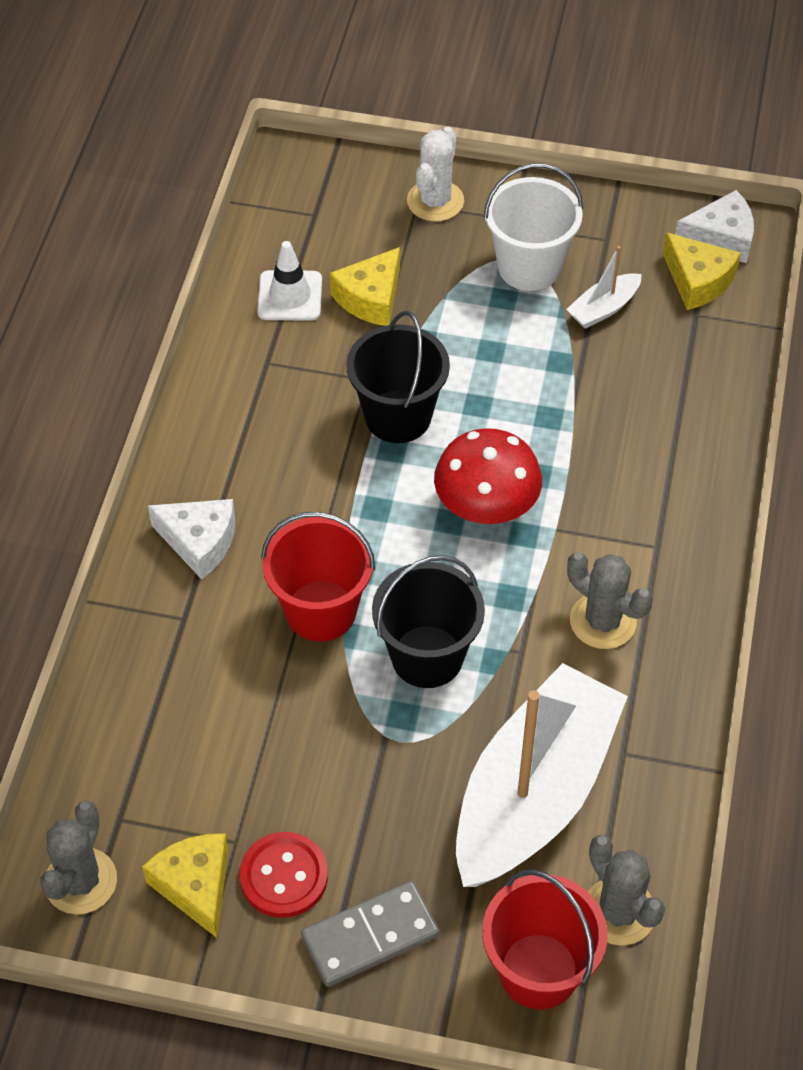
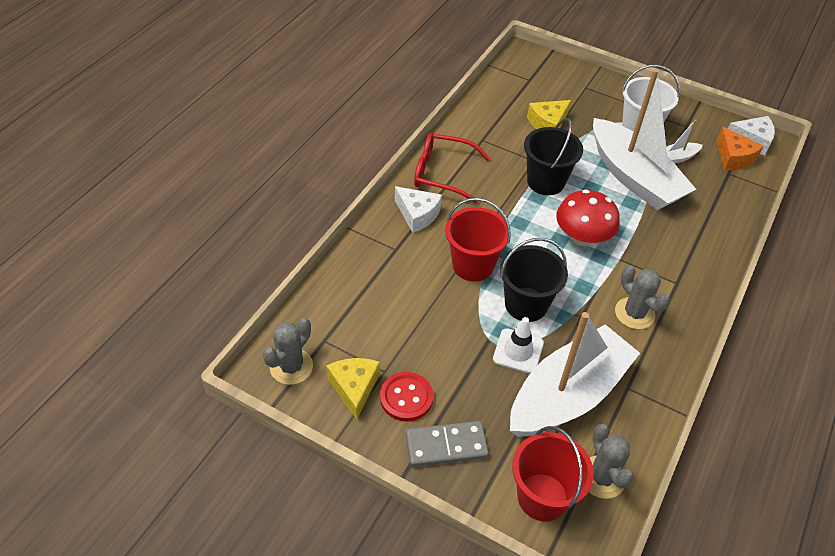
camera: 15 degrees right, 5 degrees down
white traffic cone [257,241,322,321] -> white traffic cone moved to [493,317,544,374]
white cactus [407,127,464,222] -> none
yellow cheese [663,232,741,310] -> orange cheese [717,127,763,170]
none -> red glasses [414,133,490,204]
none -> white boat [593,69,696,210]

